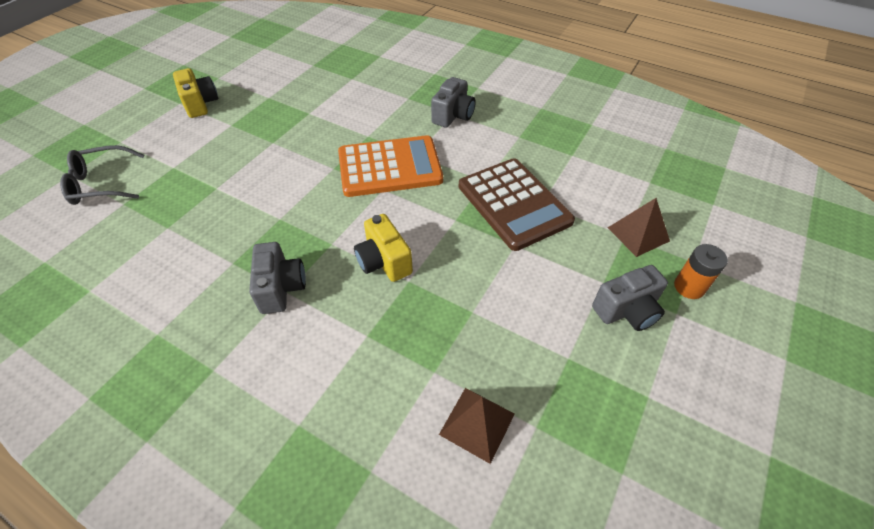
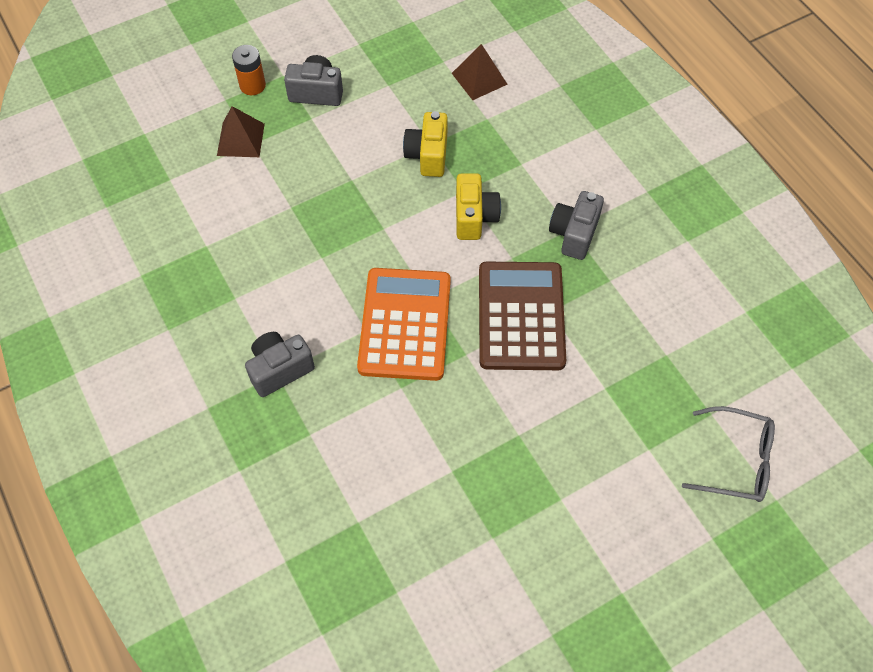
camera: 150 degrees left, 10 degrees up
yellow camera [173,68,218,118] -> yellow camera moved to [403,111,448,177]
orange calculator [338,135,443,197] -> orange calculator turned 75 degrees clockwise [357,268,451,381]
brown calculator [459,158,575,251] -> brown calculator moved to [479,262,566,370]

